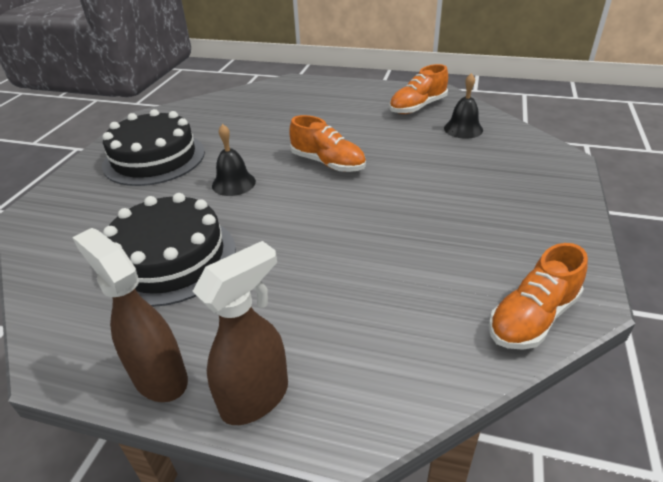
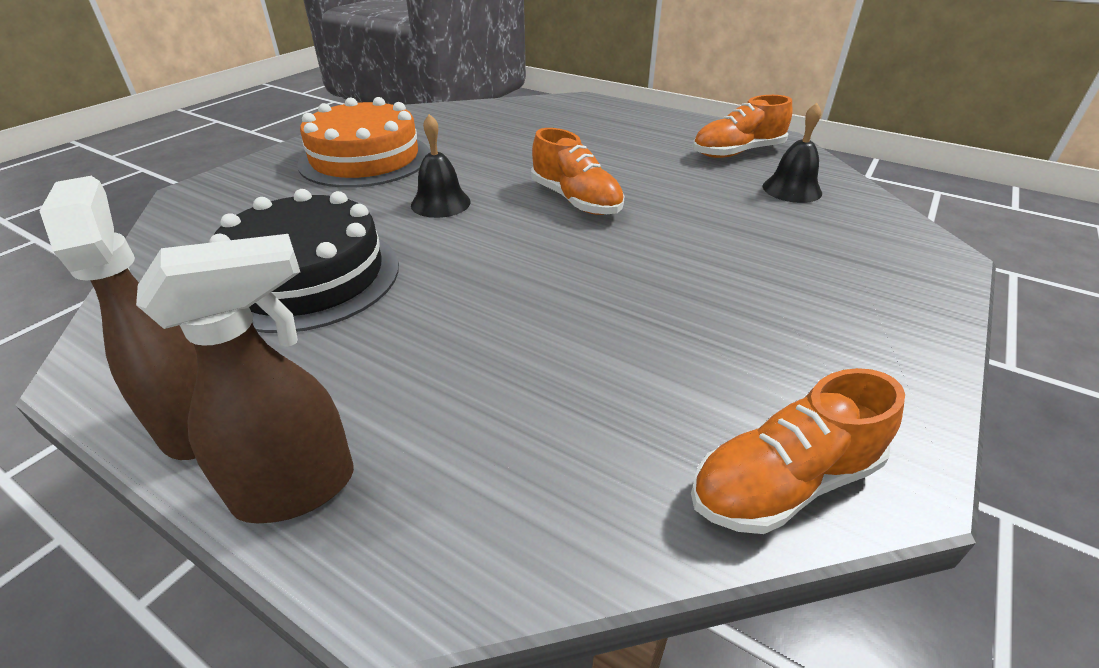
camera: 15 degrees right, 0 degrees up
black cake [102,109,205,186] -> orange cake [297,97,430,188]

